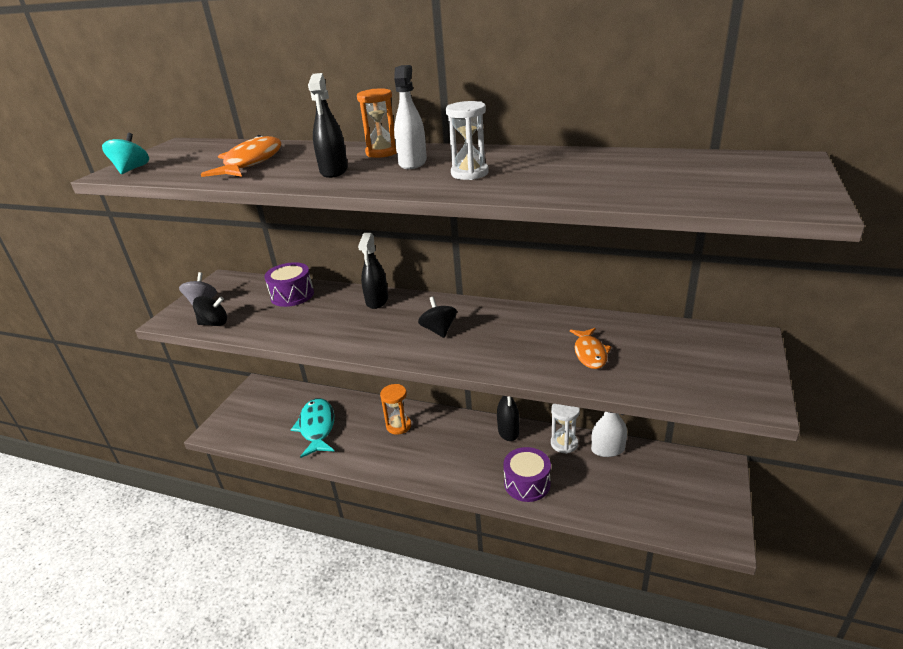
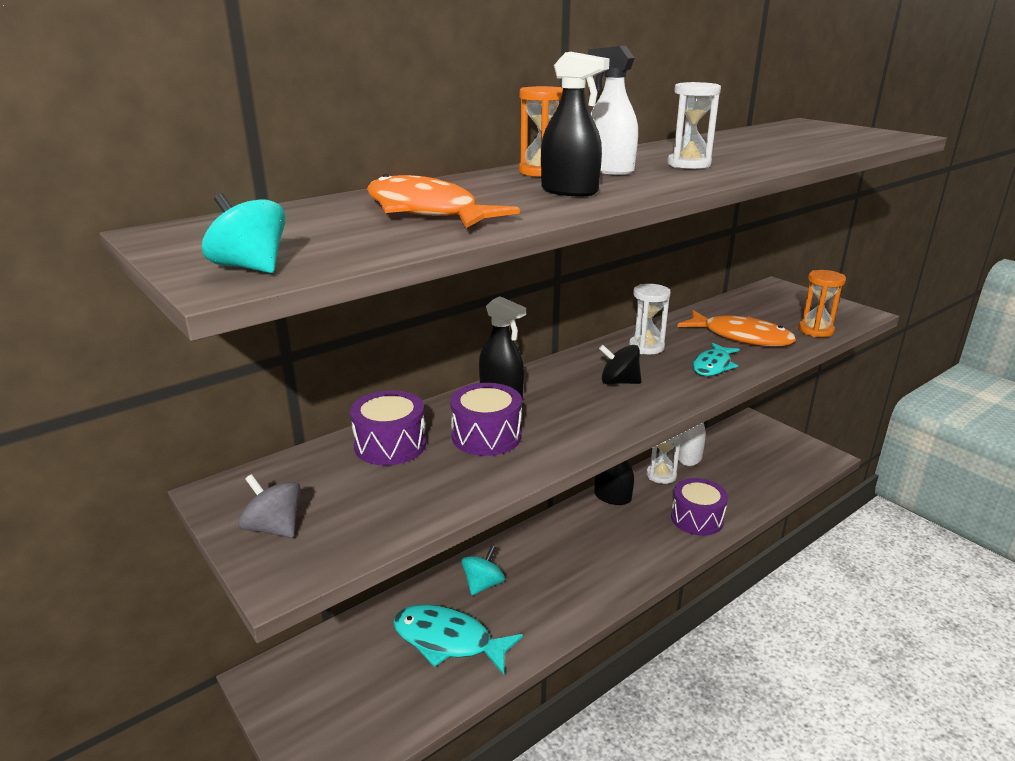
camera: 60 degrees left, 5 degrees down
black spinning top [193,296,227,326] -> none
orange hourglass [380,384,411,435] -> orange hourglass moved to [798,270,846,337]
orange fish [570,328,611,369] -> orange fish [678,310,796,346], size x1.58
none -> purple drum [450,383,522,456]
none -> turquoise spinning top [461,545,505,595]
none -> white hourglass [629,284,671,354]
none -> turquoise fish [693,343,740,376]

